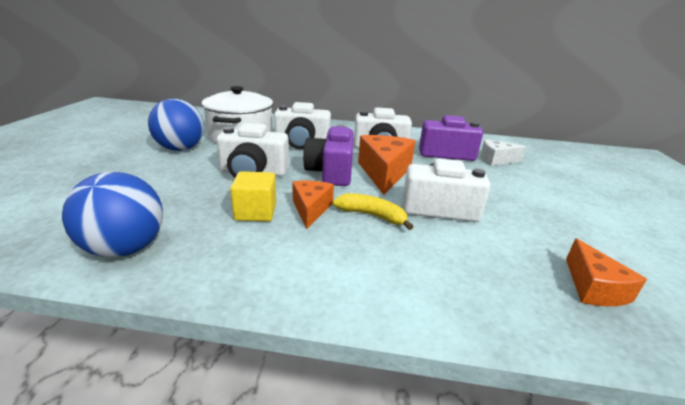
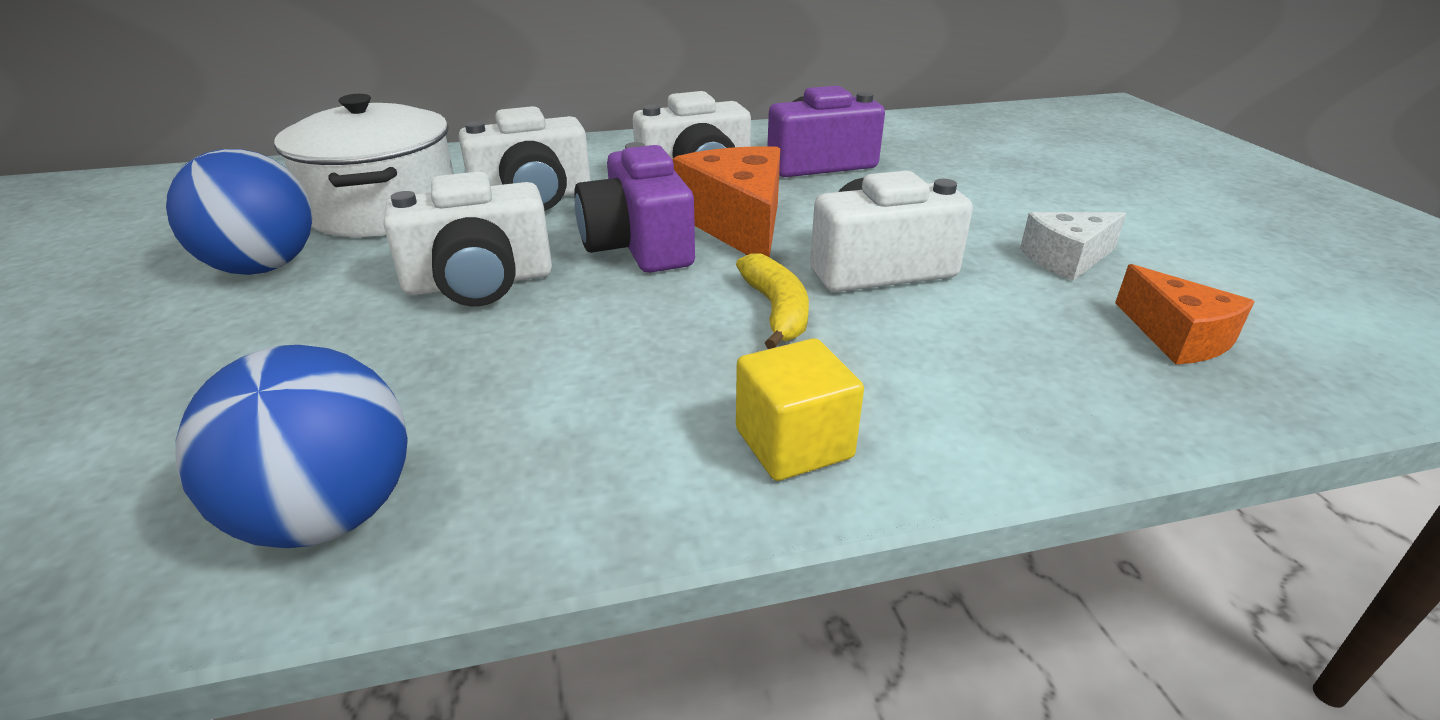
camera: 20 degrees left, 5 degrees up
yellow cube [230,171,276,221] -> yellow cube moved to [736,338,864,481]
orange cheese [292,181,334,229] -> none
yellow banana [332,193,414,230] -> yellow banana turned 75 degrees clockwise [736,253,809,349]
white cheese [481,139,526,166] -> white cheese moved to [1020,212,1127,281]

